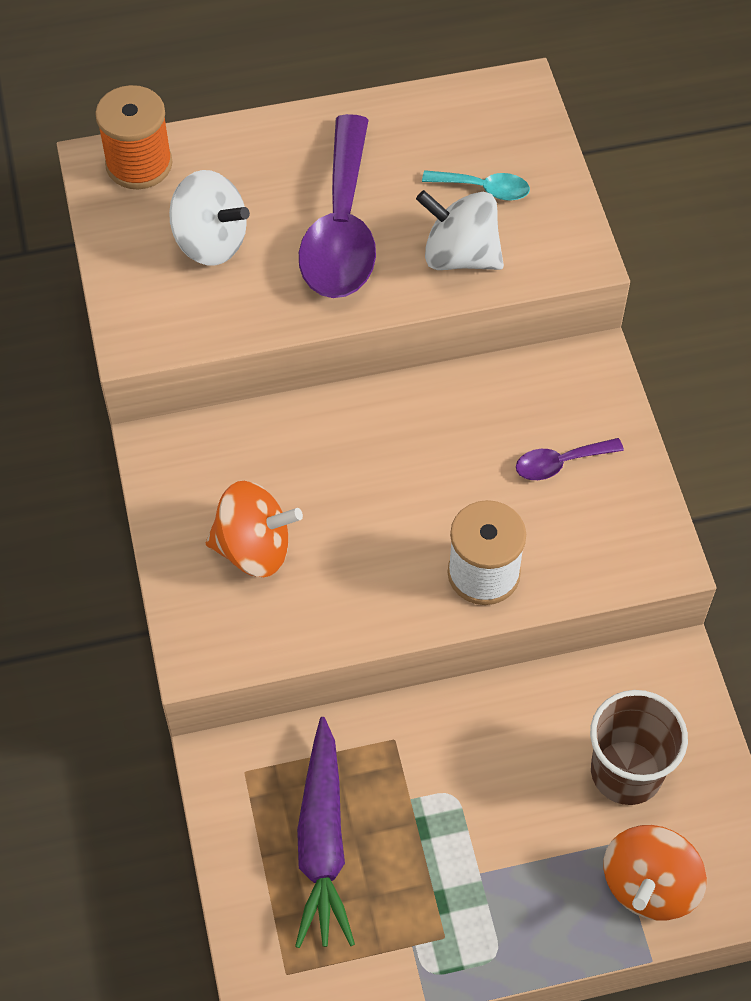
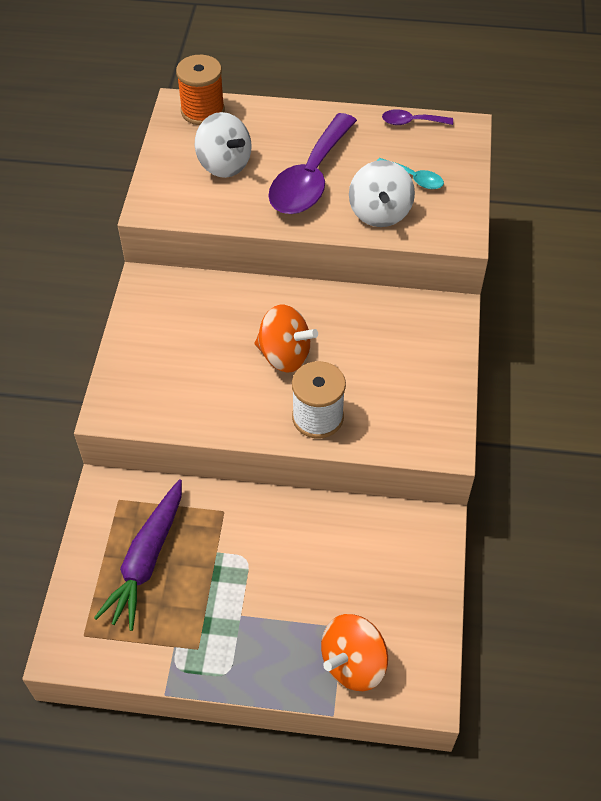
camera: 20 degrees right, 5 degrees down
orange spinning top [206,481,303,577] -> orange spinning top moved to [254,305,318,373]
white spinning top [416,190,504,270] -> white spinning top turned 135 degrees counterclockwise [349,160,415,227]
purple spoon [516,438,624,480] -> purple spoon moved to [382,109,453,125]
brown cup [590,690,688,805] -> none

